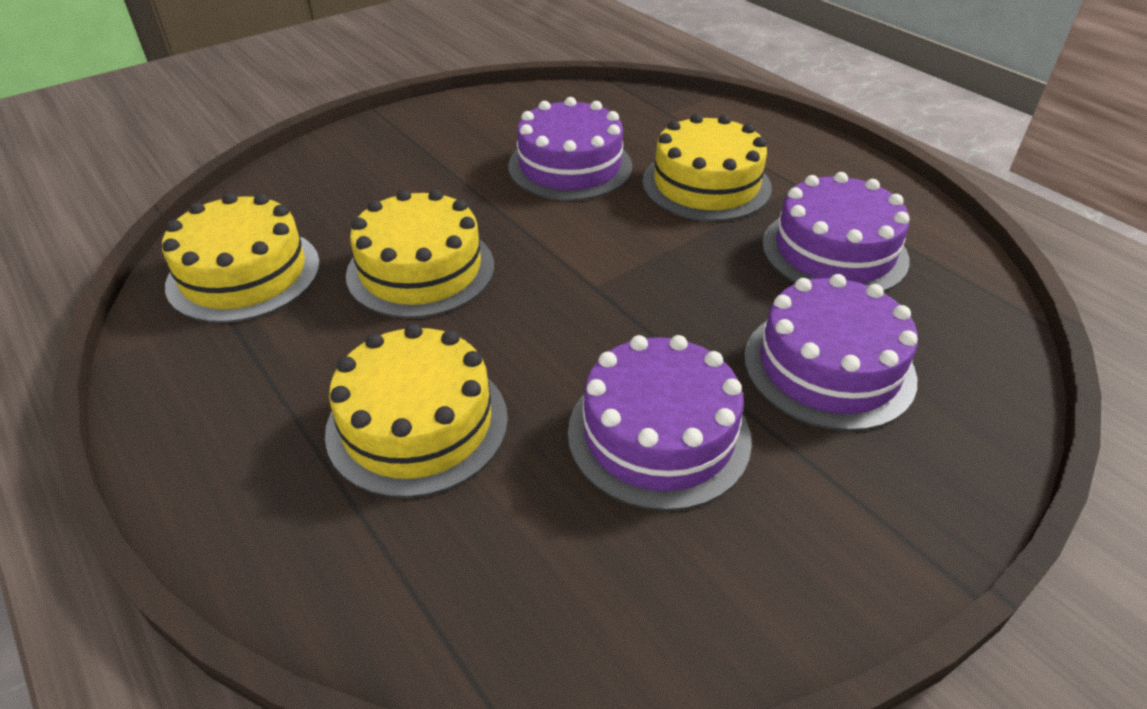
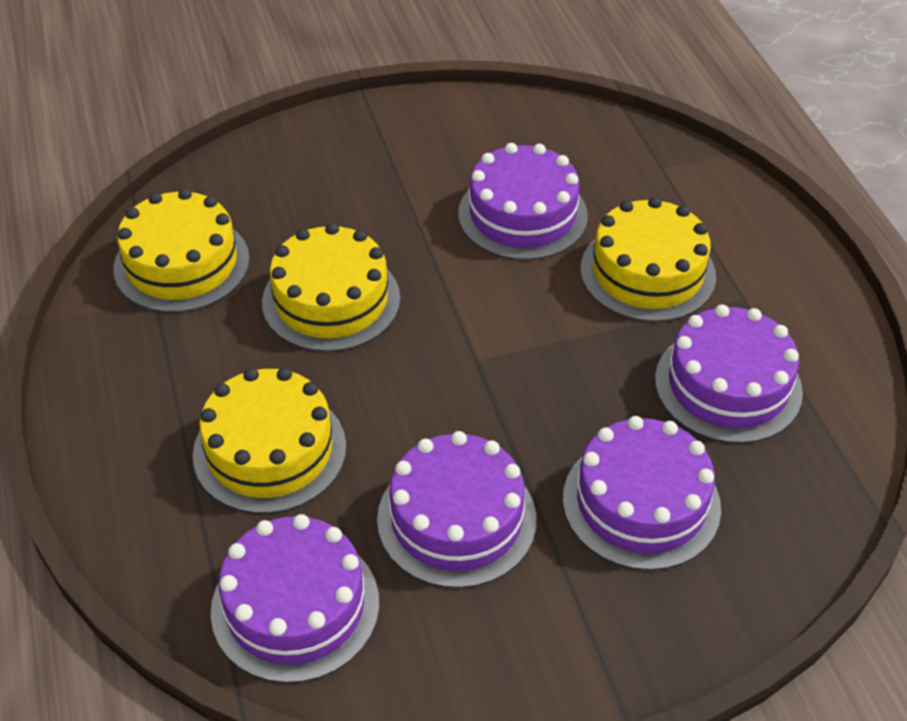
camera: 20 degrees right, 5 degrees up
none -> purple cake [211,514,379,683]

